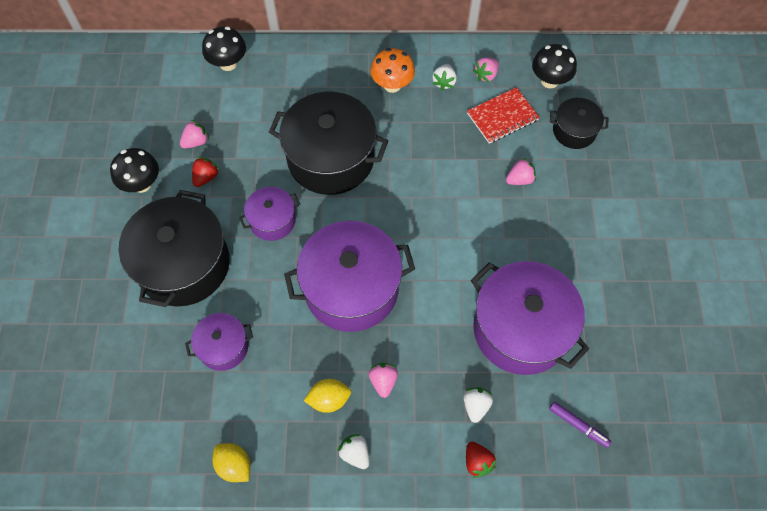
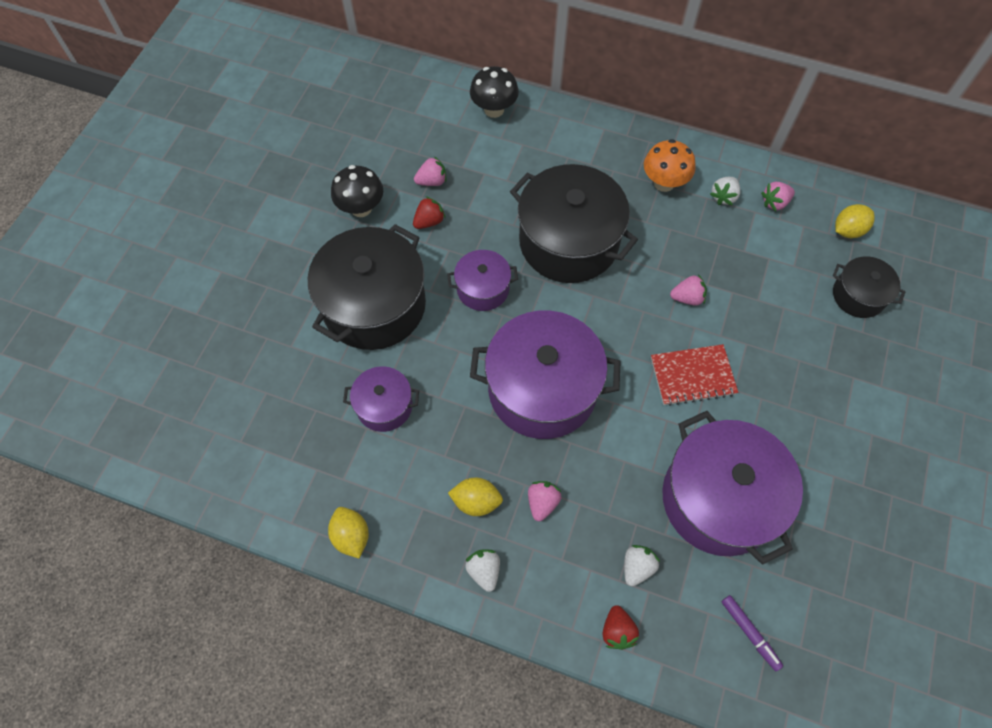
camera: 20 degrees right, 0 degrees up
red notebook [467,87,540,144] -> red notebook moved to [651,344,738,406]
pink strawberry [506,158,536,185] -> pink strawberry moved to [670,274,707,305]
black mushroom [532,44,577,88] -> yellow lemon [835,204,875,238]

